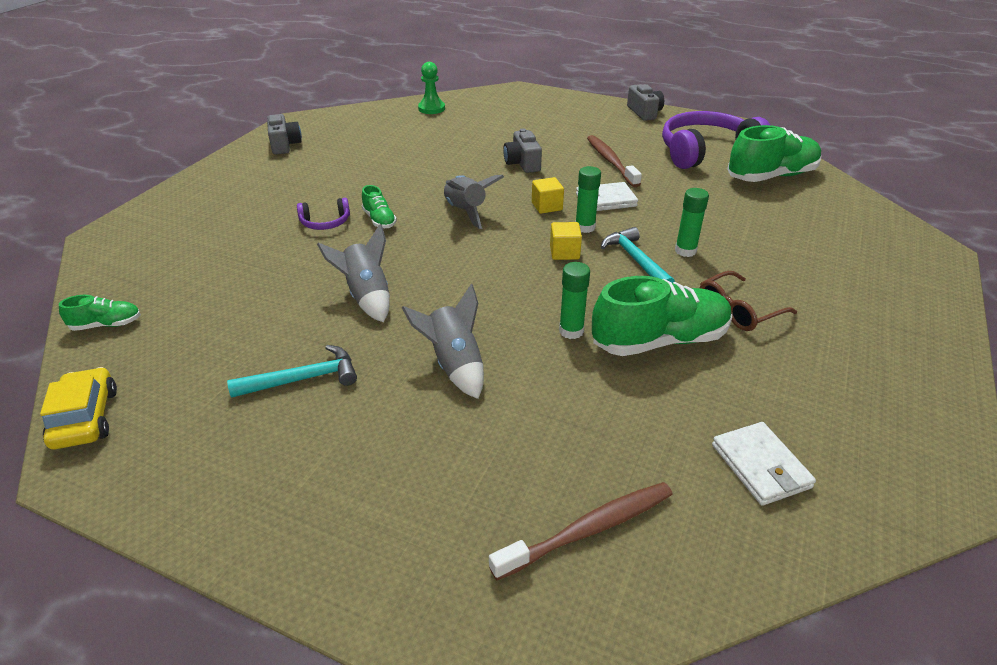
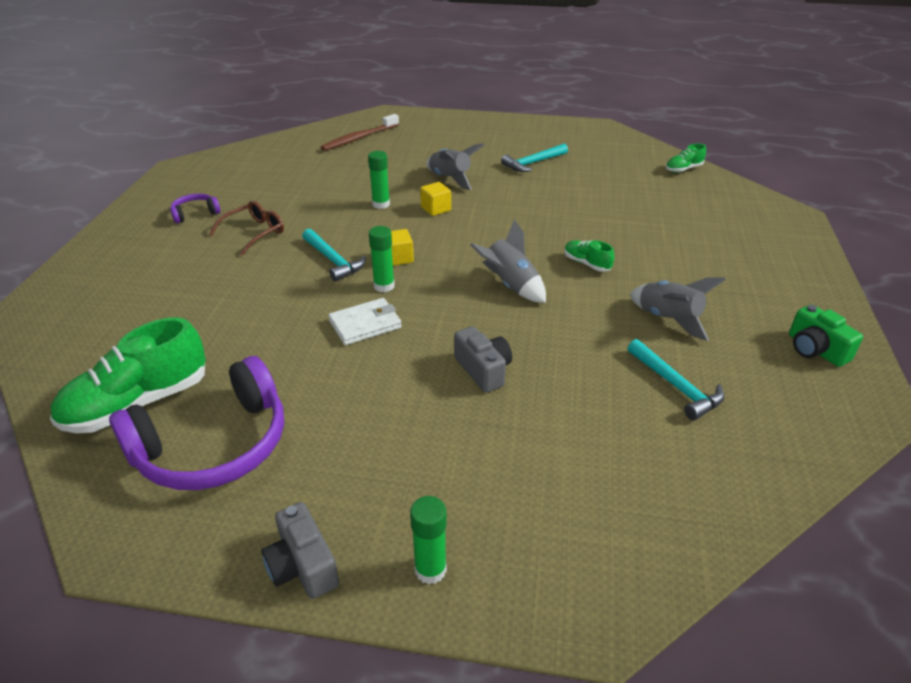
camera: 165 degrees right, 0 degrees up
yellow car [40,367,117,449] -> none
grey camera [267,114,302,155] -> green camera [789,304,863,367]
purple headphones [297,198,350,230] -> purple headphones moved to [170,194,220,223]
grey rocket [317,224,390,322] -> grey rocket moved to [630,278,726,341]
green pawn [418,62,445,114] -> none
yellow cube [532,177,564,214] -> yellow cube moved to [420,182,451,216]
brown toothbrush [587,135,642,187] -> none
green shoe [592,276,732,356] -> none
green glue stick [675,188,709,257] -> green glue stick moved to [410,496,447,584]
white wallet [712,422,816,506] -> none
none -> turquoise hammer [628,339,724,421]

